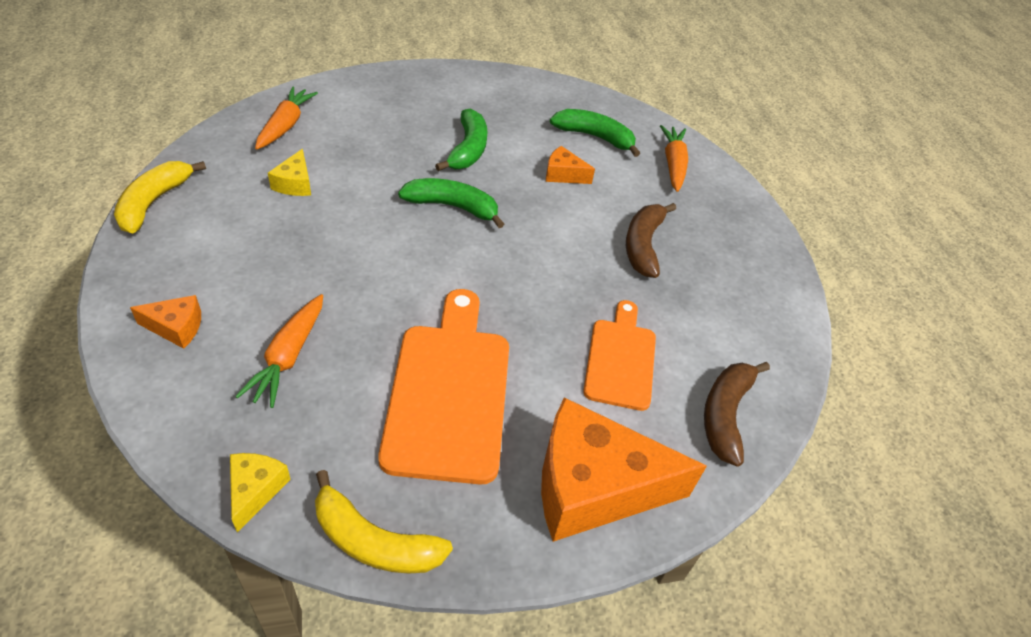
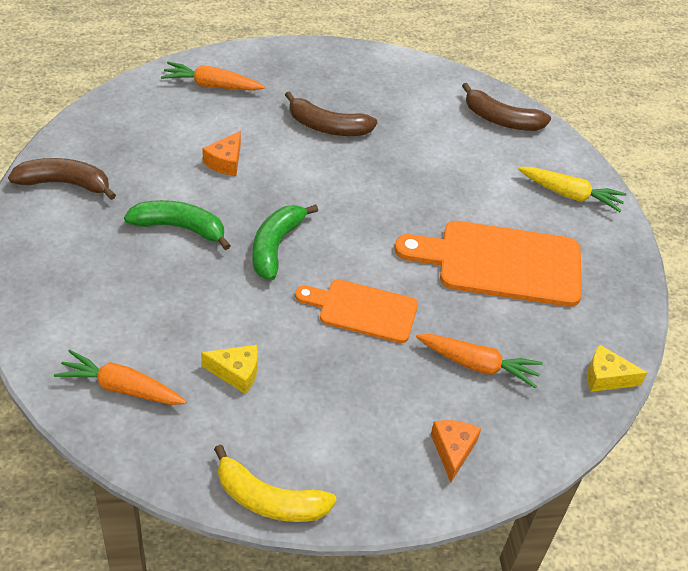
camera: 85 degrees left, 0 degrees up
yellow banana [315,470,453,574] -> none
orange cheese [541,397,707,542] -> yellow carrot [518,167,626,212]
green banana [550,109,640,157] -> none
orange cutting board [583,300,656,411] -> orange cutting board moved to [295,279,418,343]
none -> brown banana [8,158,116,200]

